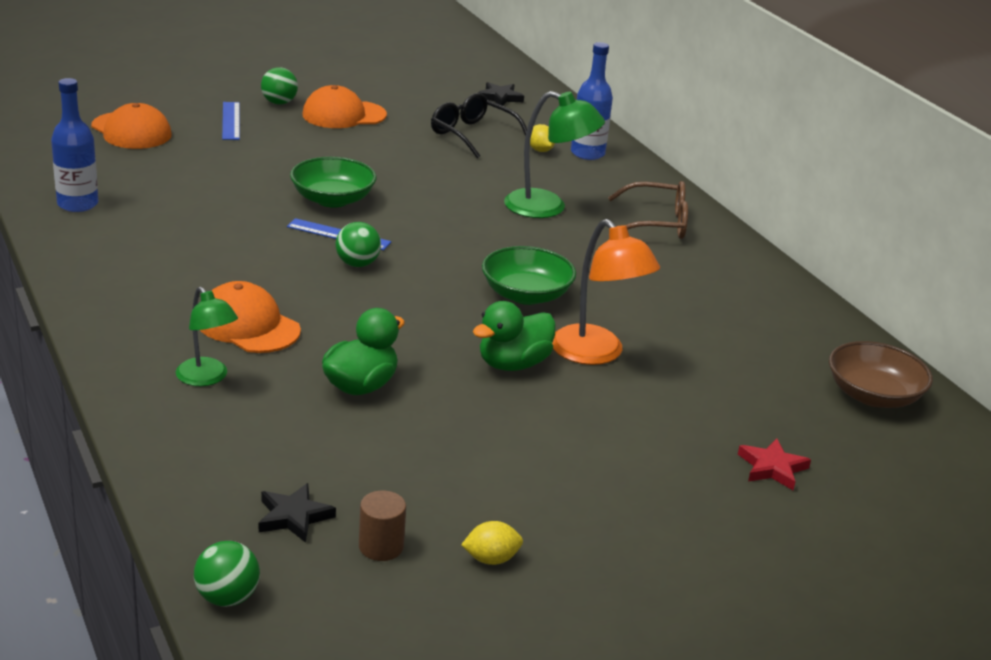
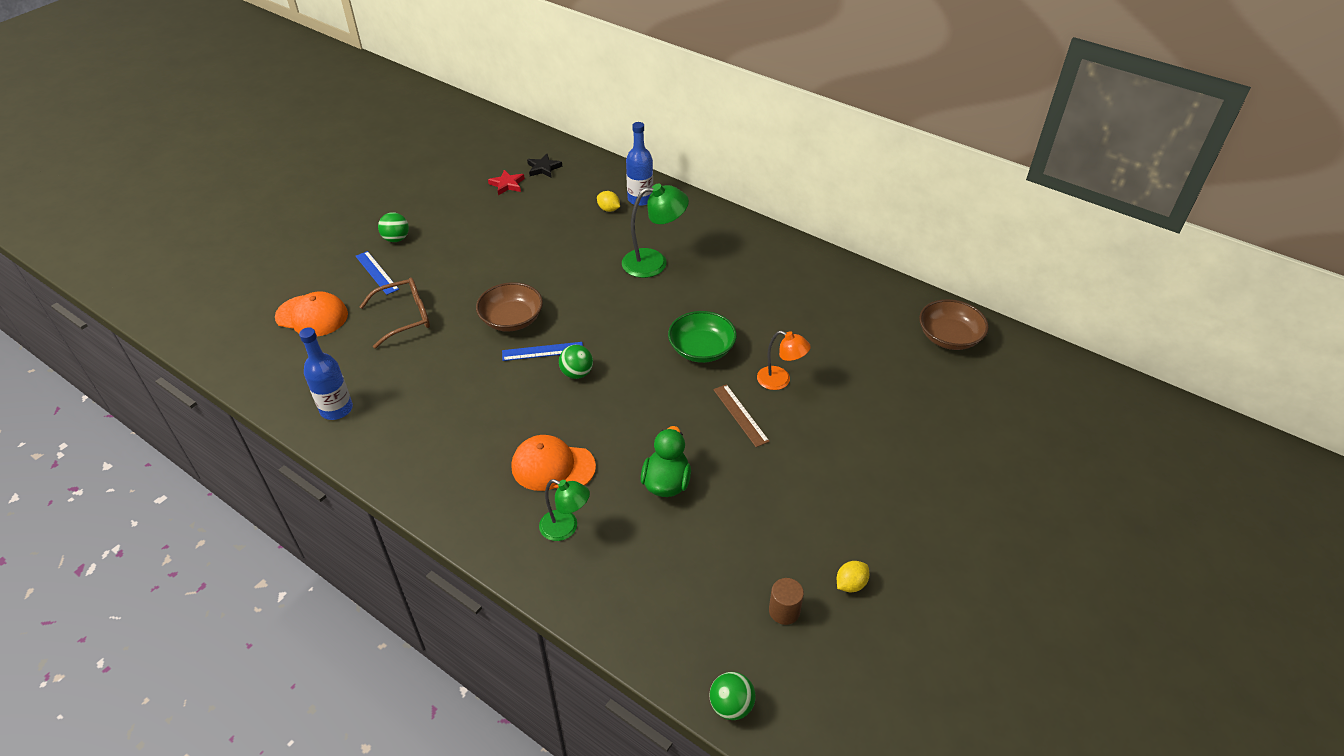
camera: 25 degrees left, 15 degrees up
black star [259,483,336,543] -> none
green bowl [290,157,376,208] -> brown bowl [476,282,543,332]
orange cap [303,85,387,128] -> none
black glasses [431,93,527,158] -> none
green duck [473,301,556,371] -> brown ruler [713,384,770,447]
orange lamp [552,219,660,365] -> orange lamp [757,331,811,390], size x0.65
brown glasses [608,181,688,239] -> brown glasses moved to [360,278,430,349]
red star [738,438,811,490] -> red star moved to [488,170,525,195]

